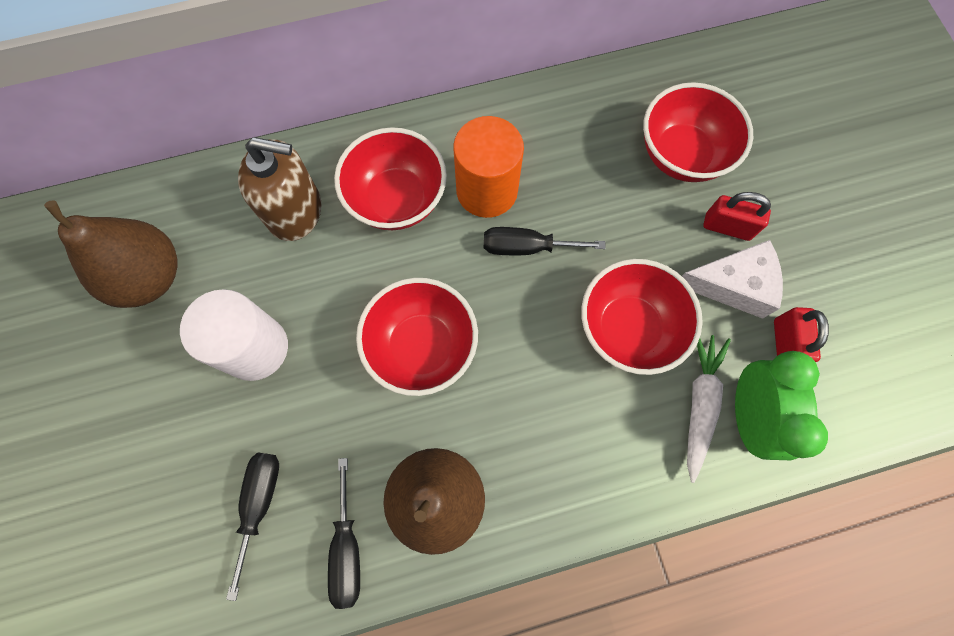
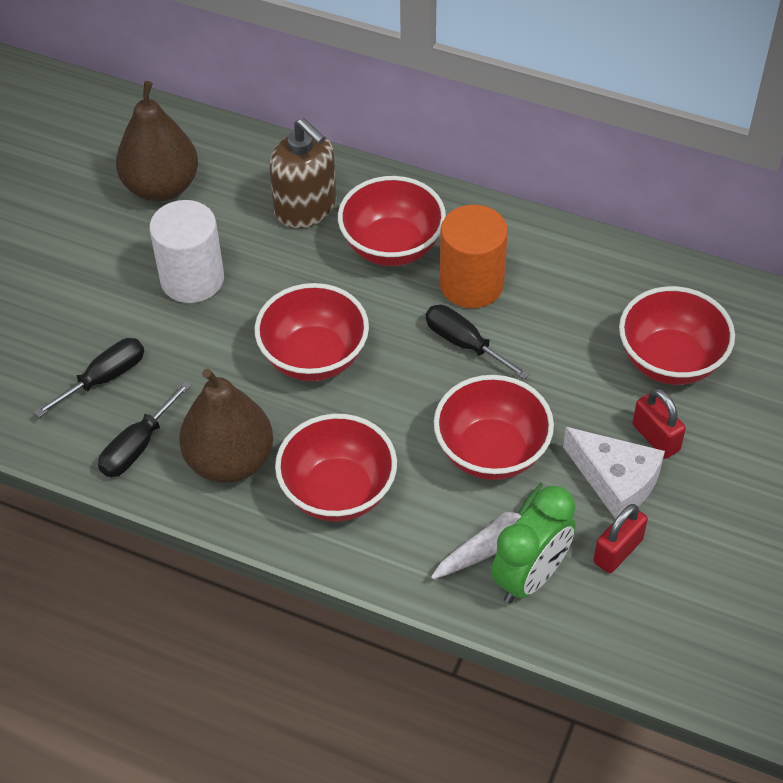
camera: 40 degrees right, 20 degrees down
none -> red bowl [275,414,397,522]

